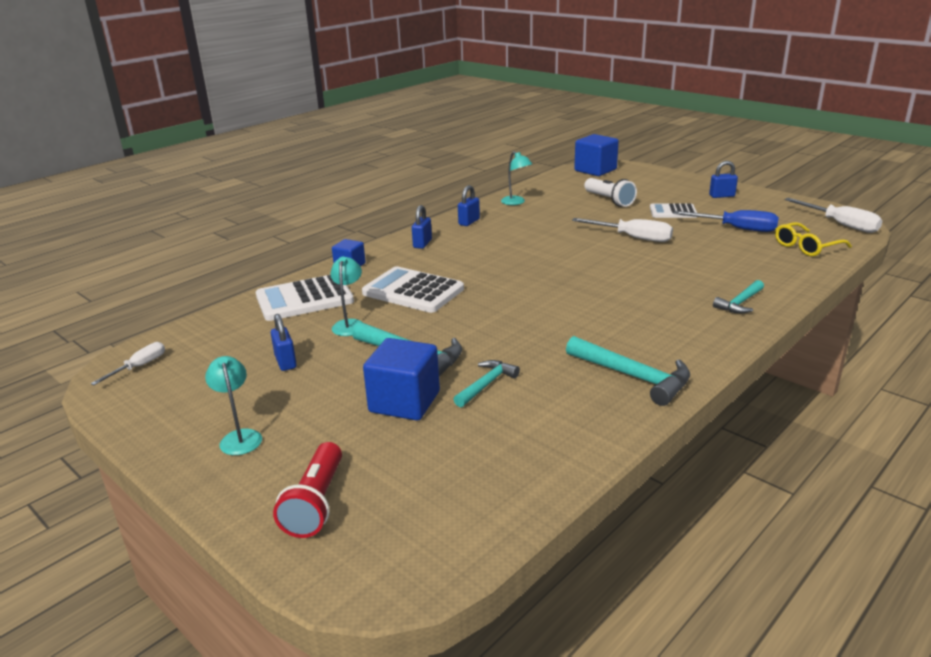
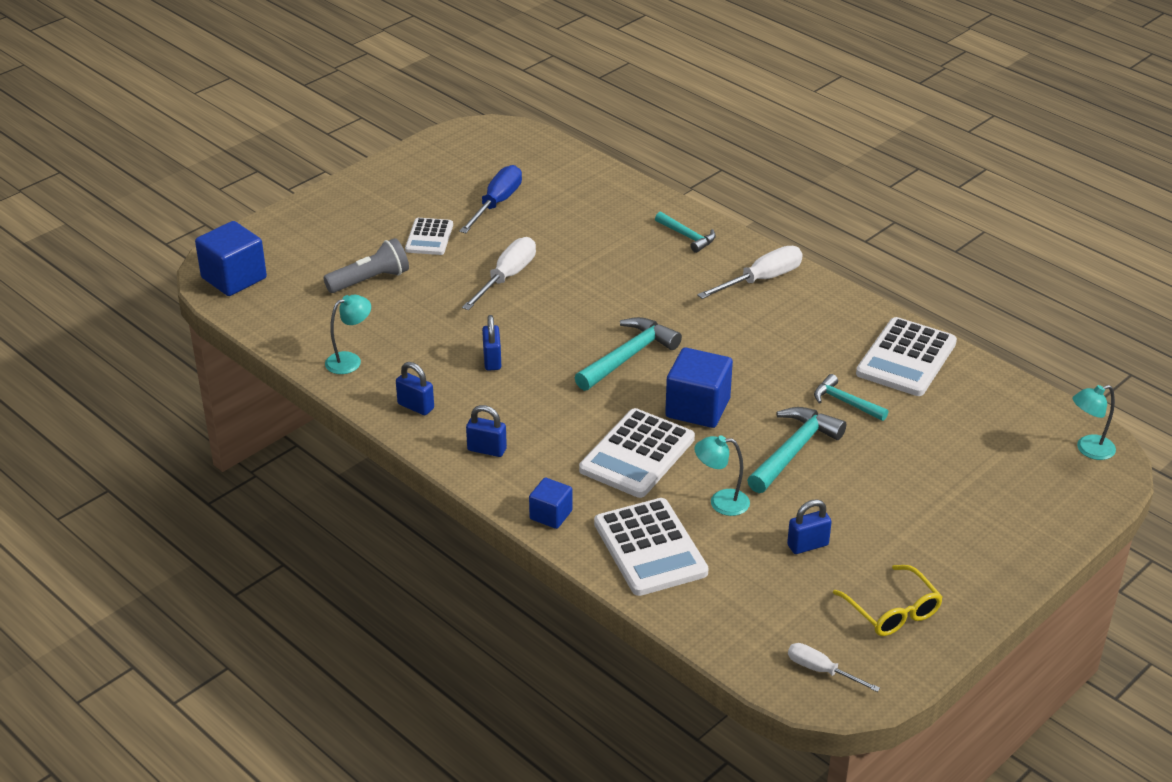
camera: 90 degrees left, 10 degrees up
turquoise lamp [205,356,262,455] -> turquoise lamp moved to [1073,385,1116,460]
red flashlight [273,442,342,538] -> none
blue cube [363,338,440,421] -> blue cube moved to [665,348,733,428]
turquoise hammer [566,336,690,406] -> turquoise hammer moved to [574,317,682,391]
white flashlight [584,178,637,207] -> grey flashlight [323,238,409,293]
blue padlock [709,161,738,198] -> blue padlock moved to [482,315,501,371]
yellow glasses [775,222,852,256] -> yellow glasses moved to [833,565,943,636]
white screwdriver [785,198,882,233] -> white screwdriver moved to [697,246,803,299]
none -> white calculator [856,317,957,396]

